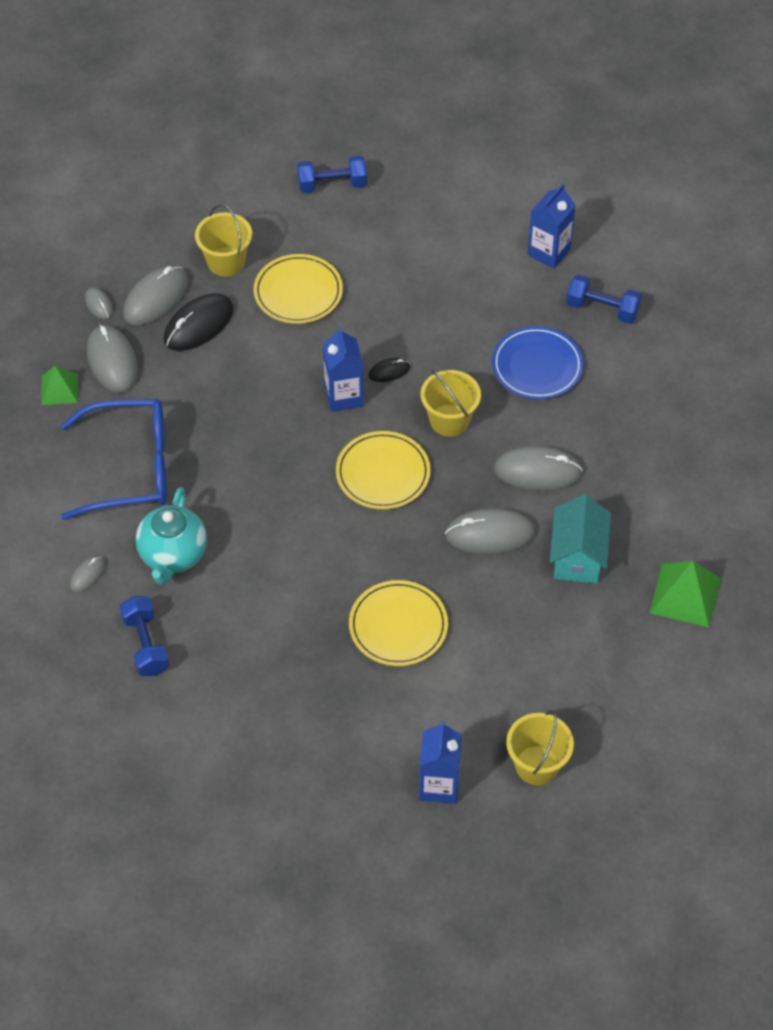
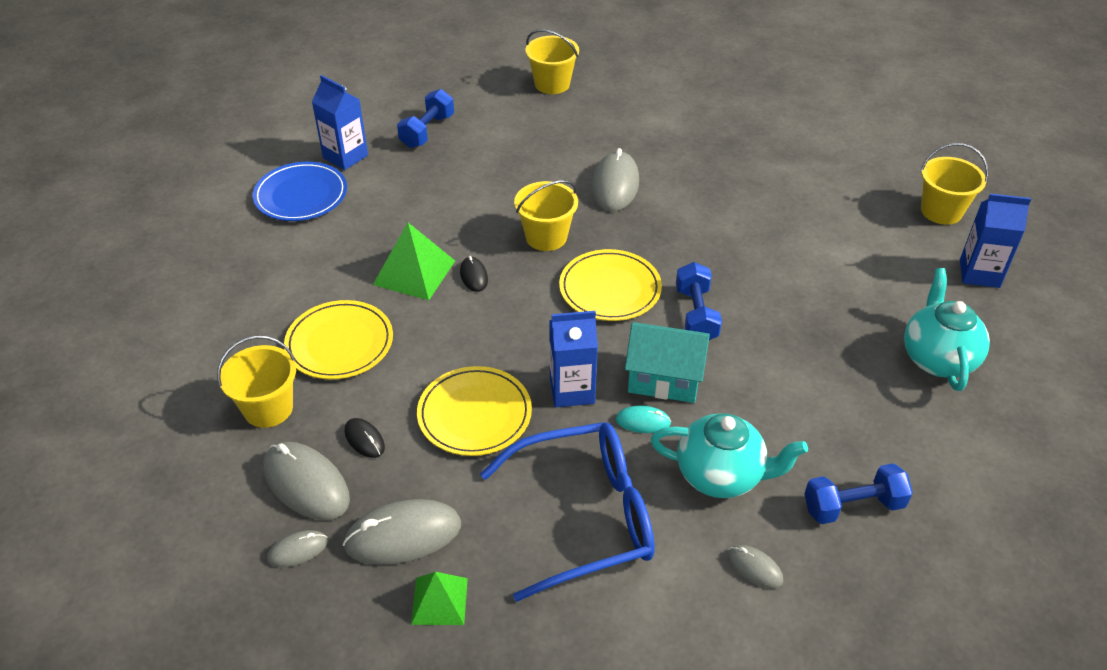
camera: 85 degrees left, 10 degrees down
blue glasses [61,399,167,520] -> blue glasses turned 75 degrees clockwise [480,422,655,602]
black mouse [164,293,234,351] -> black mouse [345,418,385,458], size x0.51
blue dumbbell [297,156,367,193] -> blue dumbbell moved to [676,262,722,340]
blue carton [323,327,364,412] -> blue carton moved to [549,311,598,407]
yellow plate [349,580,448,666] -> yellow plate moved to [417,366,532,456]
grey mouse [445,508,535,554] -> none
blue plate [492,326,584,399] -> blue plate moved to [252,162,347,221]
turquoise house [550,495,611,583] -> turquoise house moved to [625,322,710,403]
green pyramid [650,561,721,627] -> green pyramid moved to [373,223,455,300]
none -> yellow bucket [525,29,579,94]
none -> turquoise mouse [616,405,671,433]
none -> turquoise teapot [904,268,990,391]

